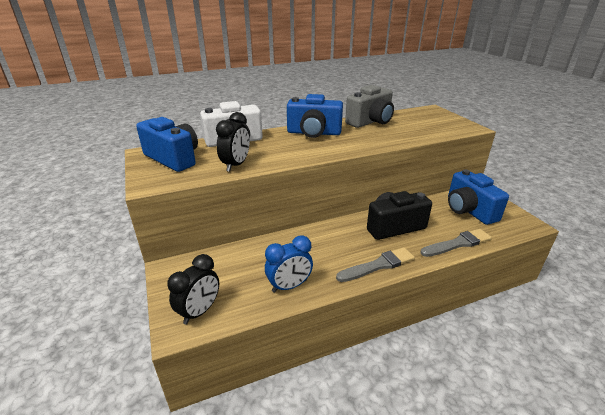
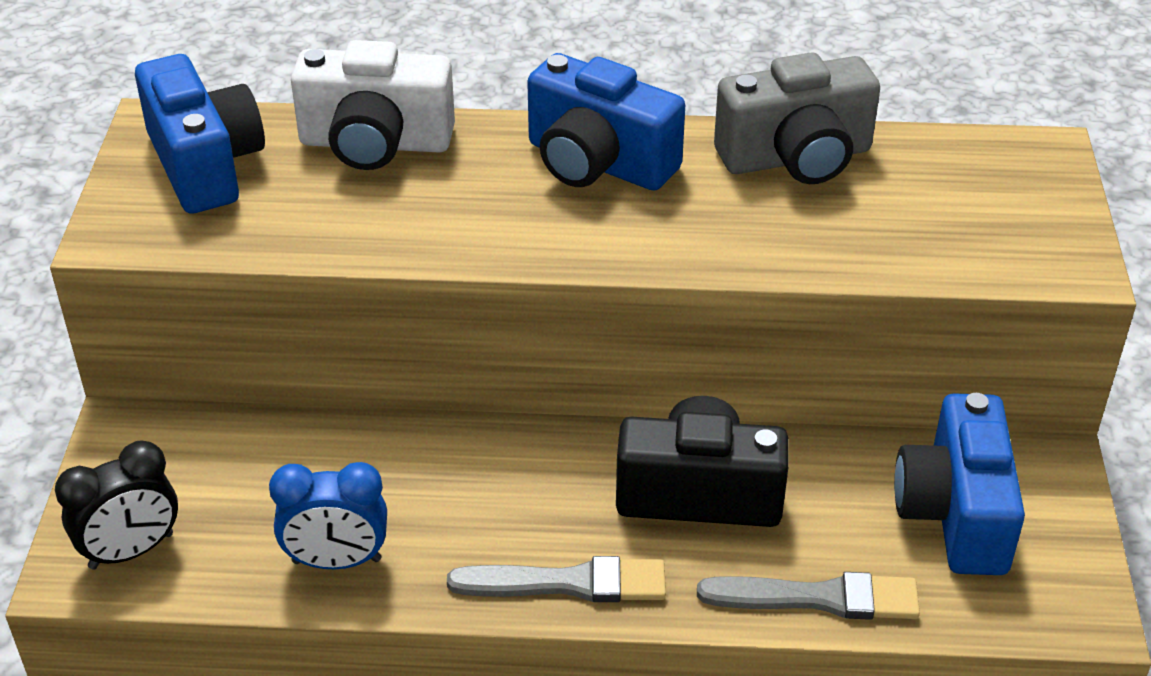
camera: 25 degrees right, 10 degrees up
black clock [216,112,250,172] -> none

